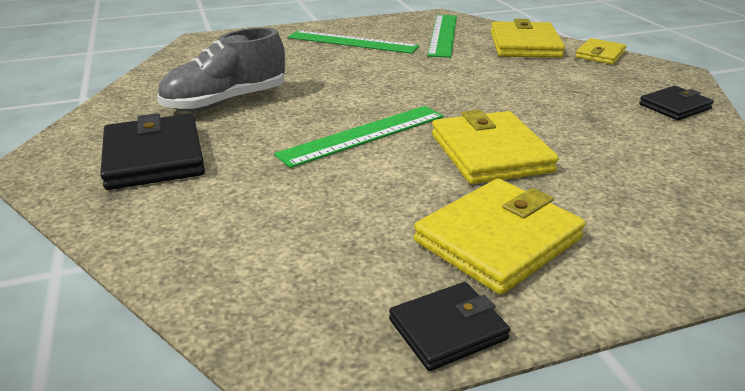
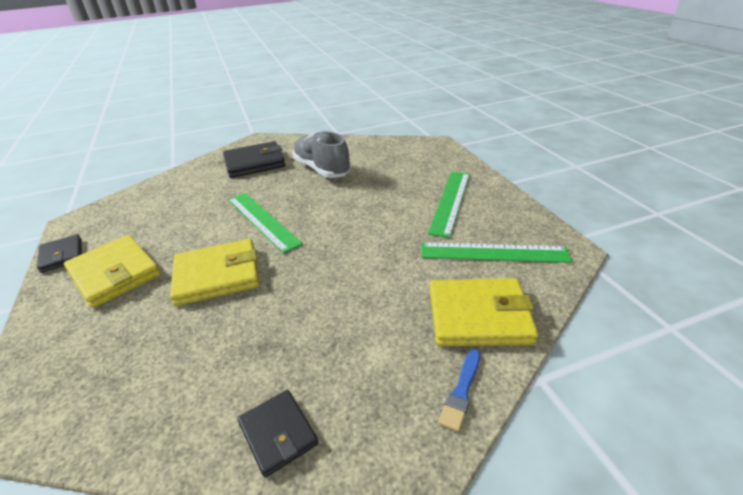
camera: 90 degrees right, 5 degrees up
yellow wallet [575,38,627,64] -> blue brush [438,349,480,432]

